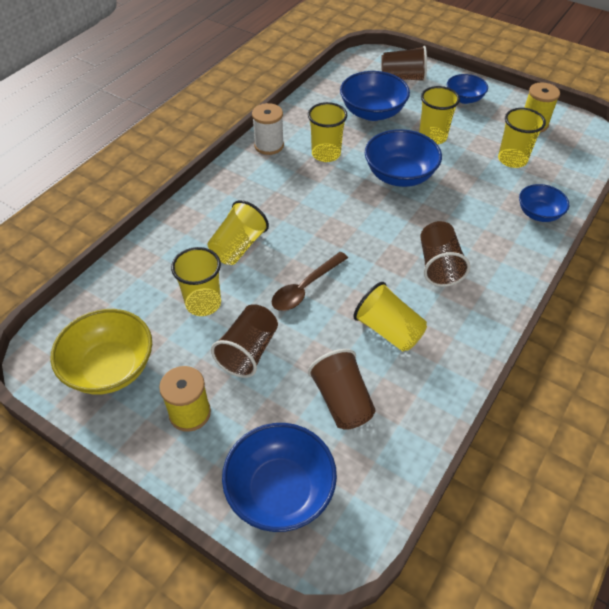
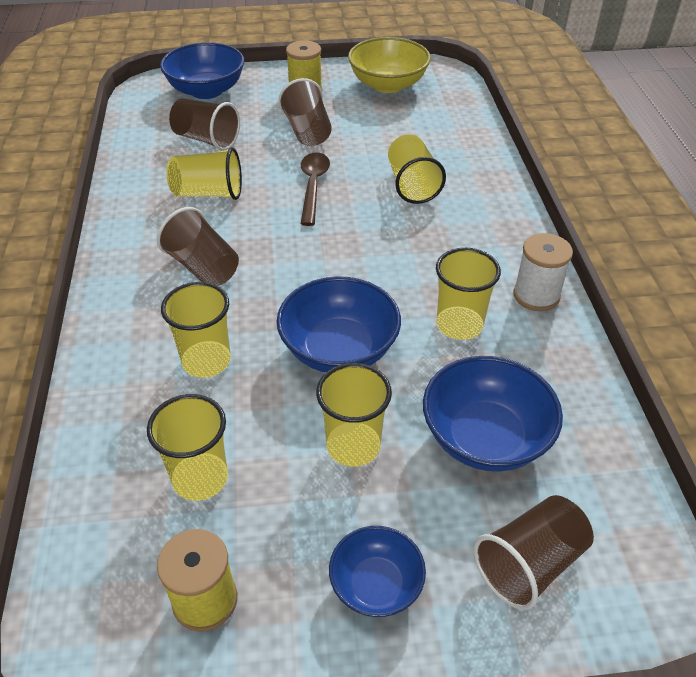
camera: 140 degrees right, 5 degrees down
yellow cup [171,247,221,316] -> yellow cup moved to [161,282,231,378]
blue bowl [519,184,569,222] -> none

